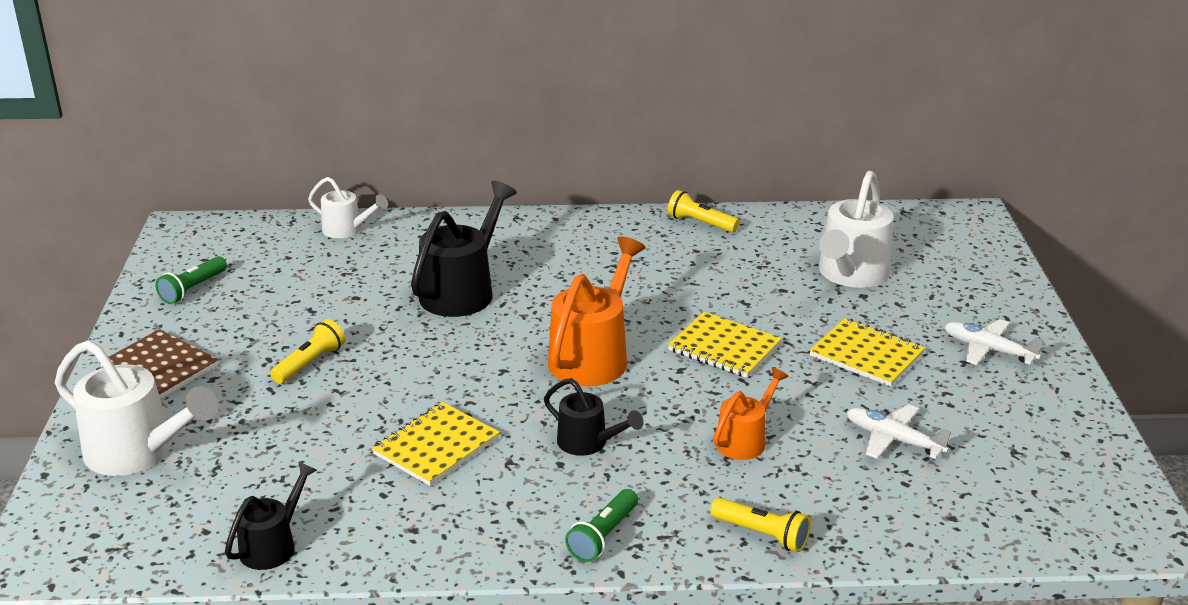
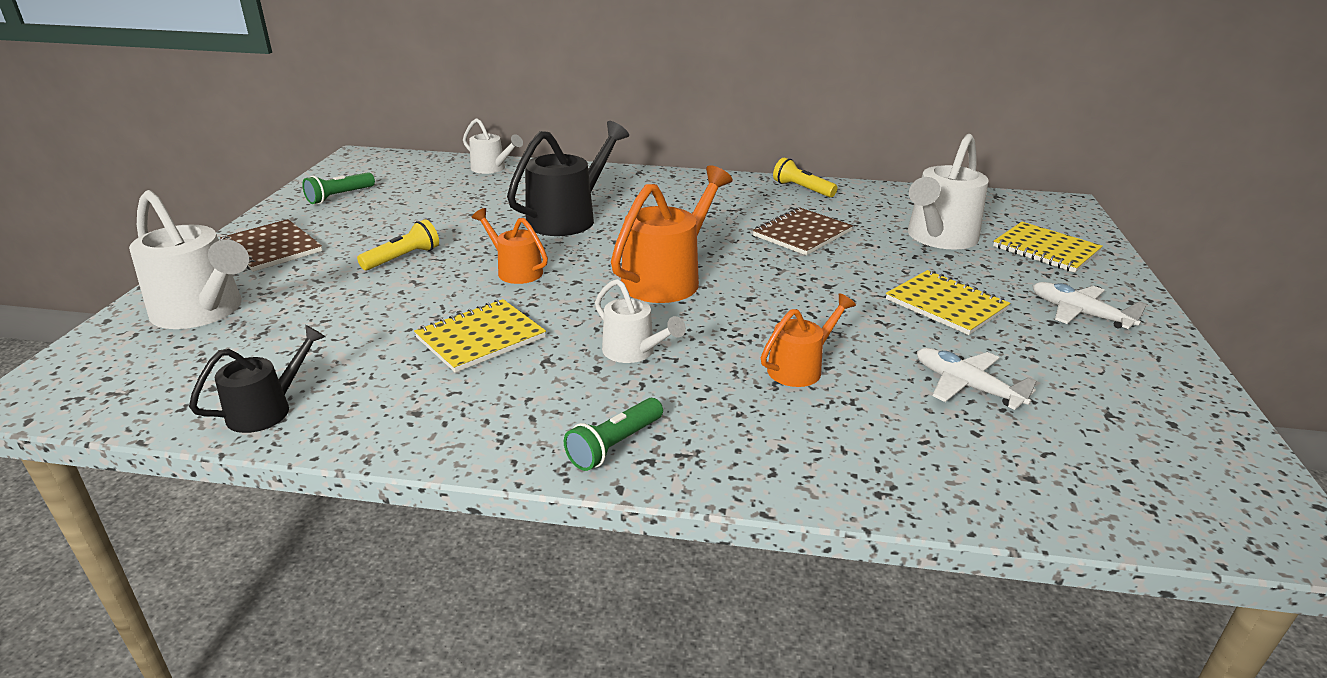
camera: 10 degrees right, 0 degrees up
black watering can [544,378,644,456] -> white watering can [595,279,686,363]
yellow notebook [668,312,782,378] -> yellow notebook moved to [993,222,1103,273]
yellow flashlight [710,498,811,552] -> none
none -> orange watering can [472,208,548,284]
none -> brown notebook [753,207,853,255]

